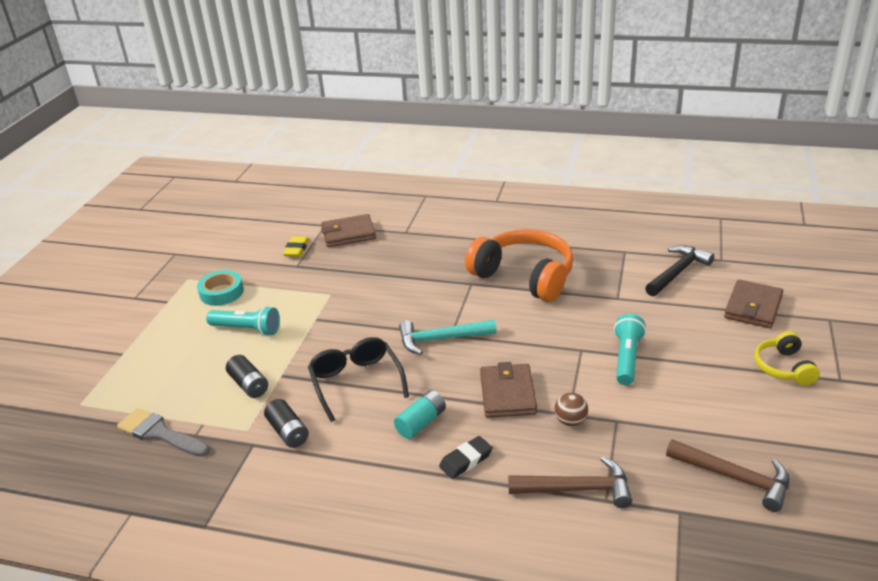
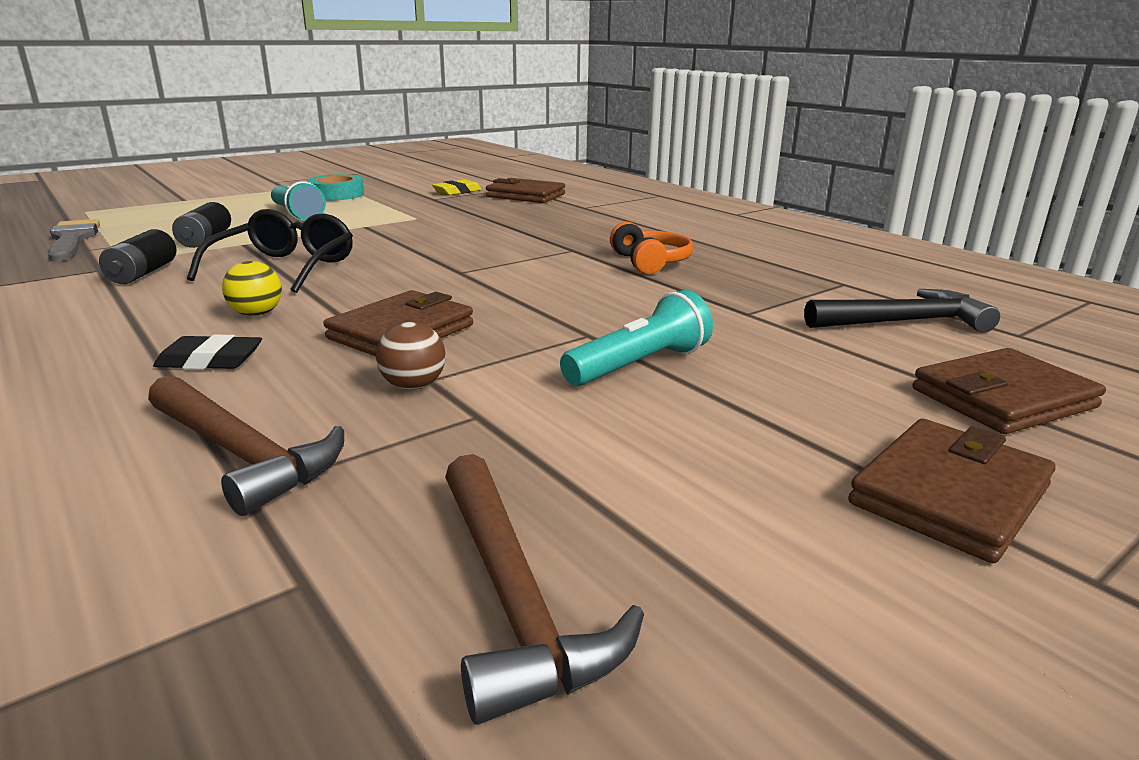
camera: 35 degrees right, 10 degrees down
turquoise battery [394,390,446,439] -> yellow ball [222,261,282,316]
turquoise hammer [399,320,497,355] -> none
orange headphones [465,229,573,302] -> orange headphones [610,222,693,274], size x0.51
yellow headphones [754,331,820,385] -> brown wallet [848,419,1056,563]

